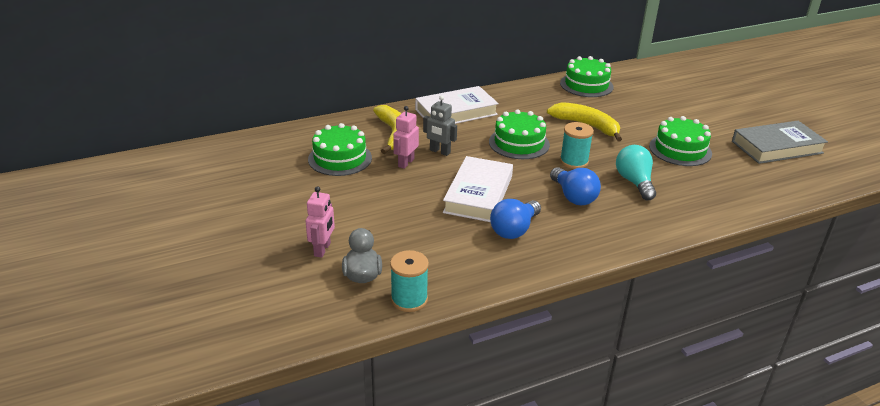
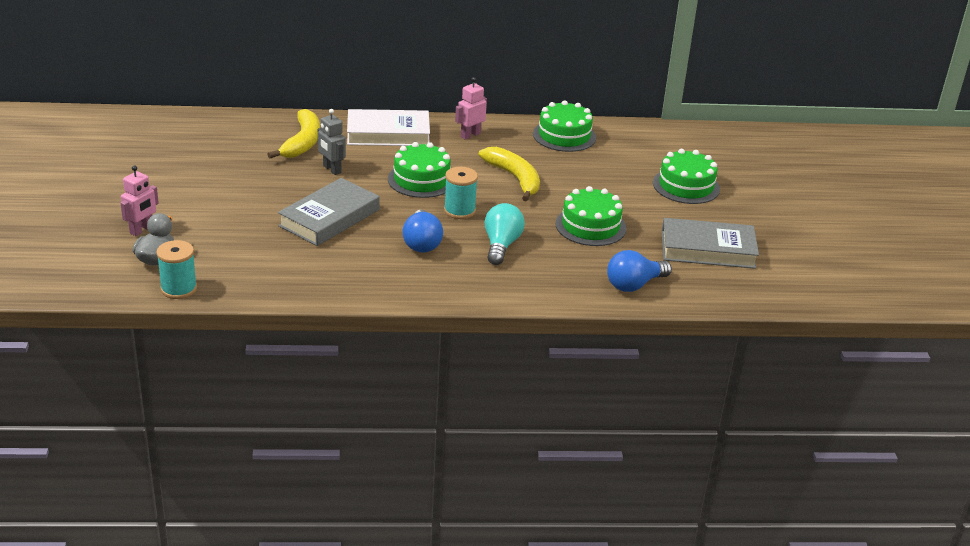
camera: 20 degrees right, 0 degrees up
green cake [308,123,372,176] -> green cake moved to [653,149,720,204]
pink robot [393,106,419,169] -> pink robot moved to [455,77,487,140]
white book [443,156,513,222] -> grey book [278,178,380,246]
blue light bulb [490,199,541,239] -> blue light bulb moved to [607,250,672,292]

